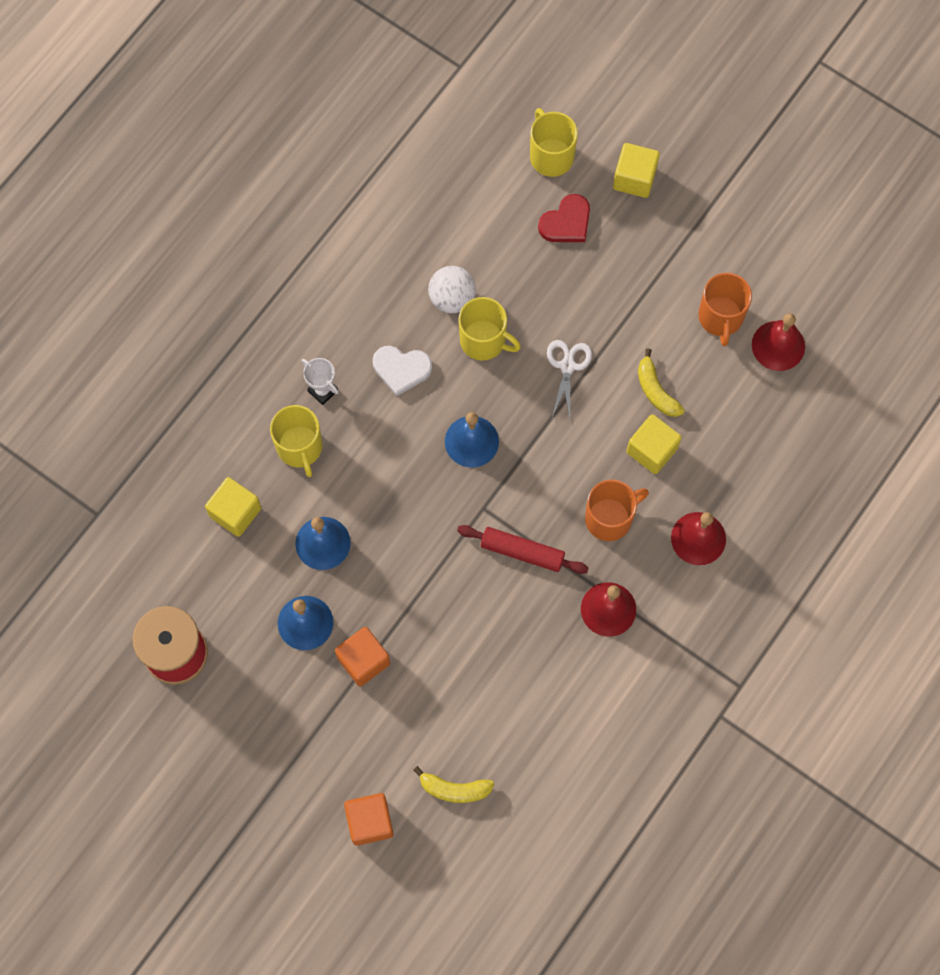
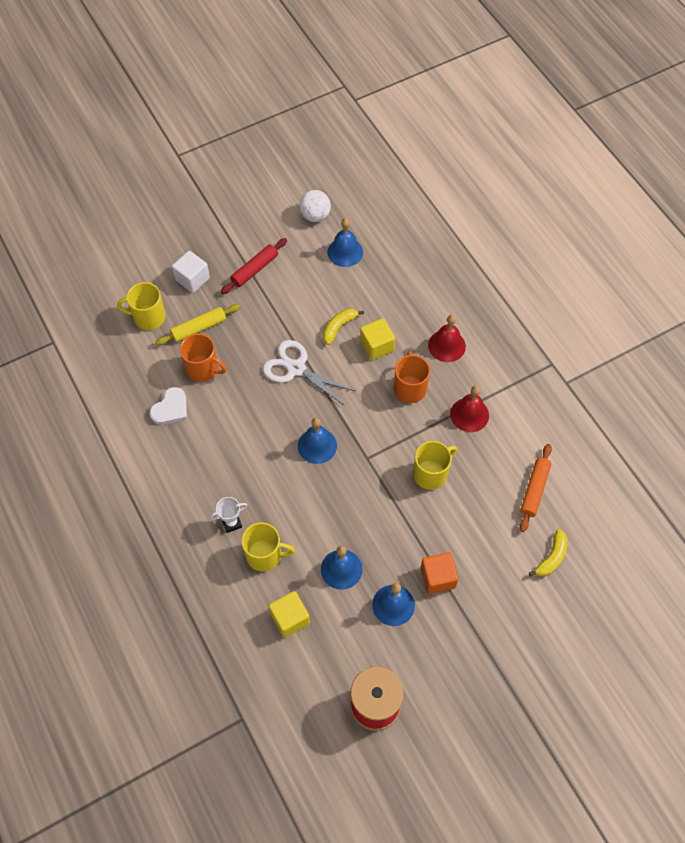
camera: 65 degrees left, 10 degrees down
orange cube [344,793,394,846] -> none
white heart [373,346,432,396] -> white heart moved to [150,387,187,425]
white ball [428,266,476,313] -> white ball moved to [299,190,331,222]
red rolling pin [457,525,589,574] -> red rolling pin moved to [221,238,287,294]
yellow mug [459,297,521,361] -> yellow mug moved to [413,441,457,490]
red heart [538,194,590,242] -> yellow rolling pin [155,304,240,345]
white scissors [547,340,592,419] -> white scissors [263,340,355,406], size x1.57
yellow cube [613,143,660,198] -> white cube [172,251,210,293]
yellow banana [638,348,685,417] -> yellow banana turned 135 degrees clockwise [323,309,364,345]
orange mug [698,273,752,346] -> orange mug moved to [180,334,226,382]
red bell [752,313,805,371] -> blue bell [327,218,363,267]
none -> orange rolling pin [520,444,552,532]

